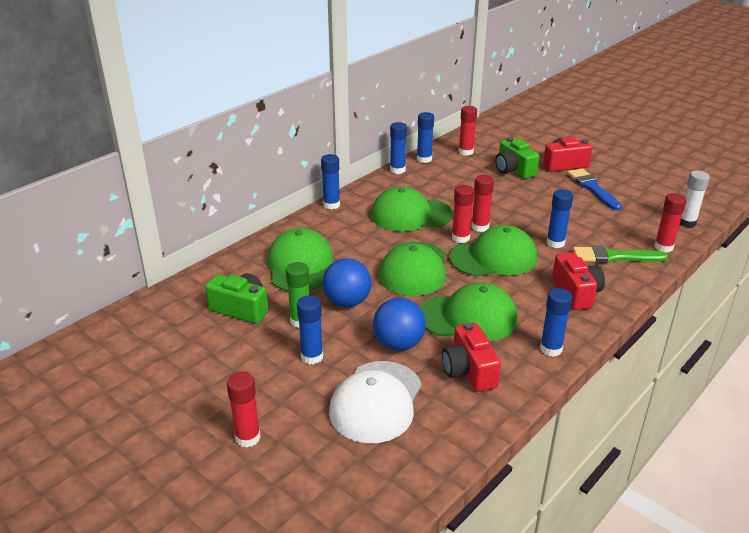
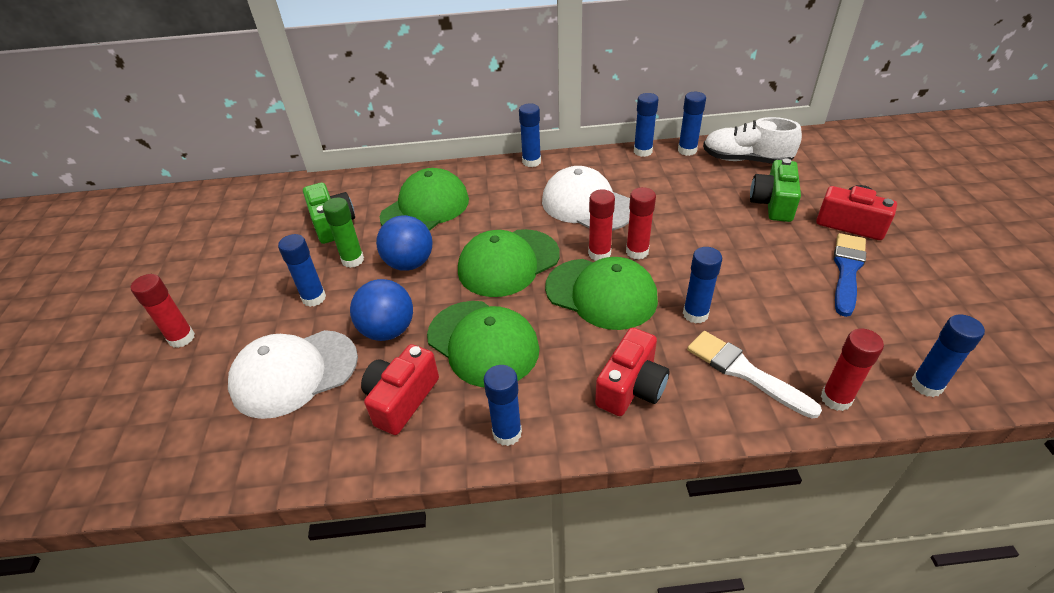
camera: 45 degrees right, 10 degrees up
green cap [371,186,453,232] -> white cap [542,166,630,230]
red glue stick [459,106,477,156] -> white shoe [703,117,802,164]
green brush [573,246,668,263] -> white brush [687,331,822,418]
white glue stick [680,170,710,228] -> blue glue stick [911,314,985,397]

